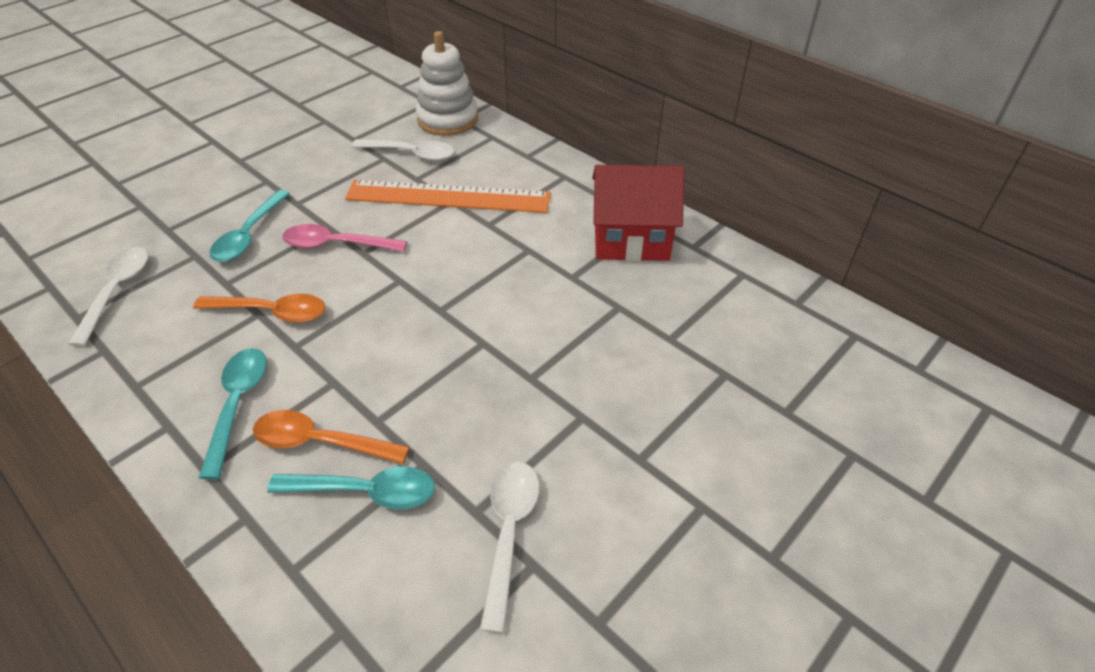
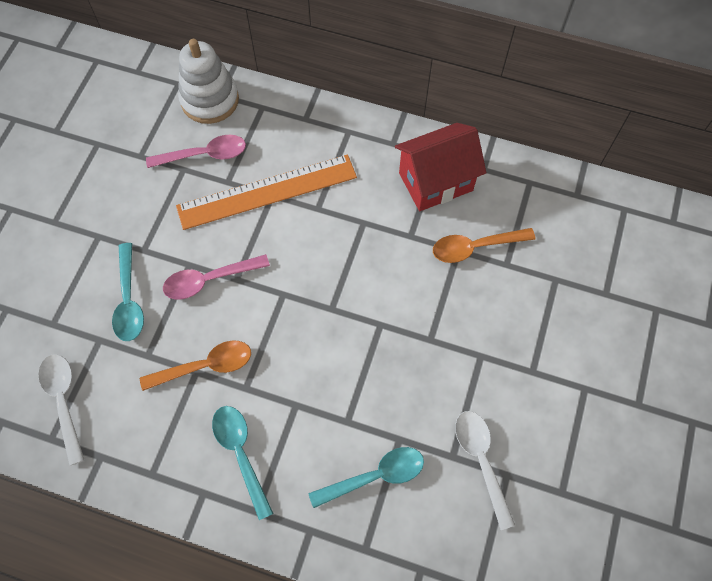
camera: 25 degrees left, 20 degrees up
orange spoon [253,410,409,464] -> orange spoon moved to [433,228,536,263]
white spoon [352,139,455,161] -> pink spoon [146,135,246,168]

